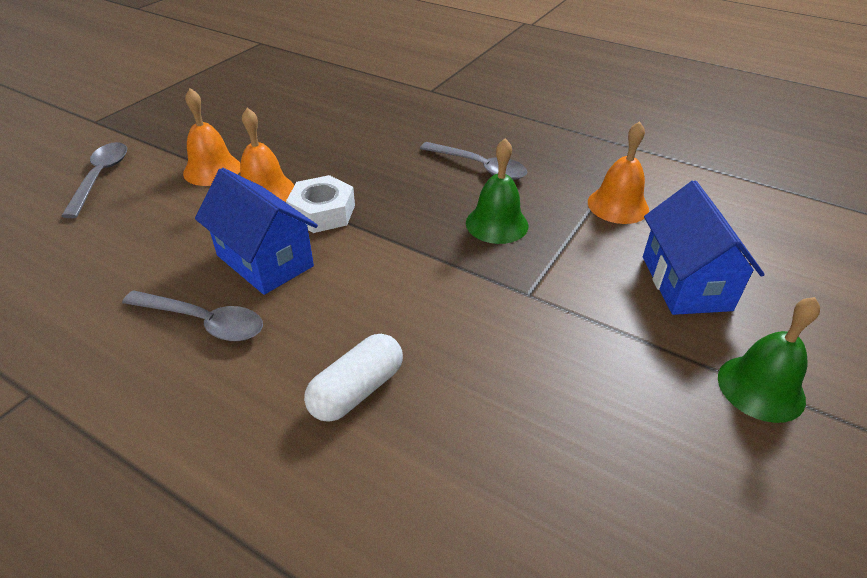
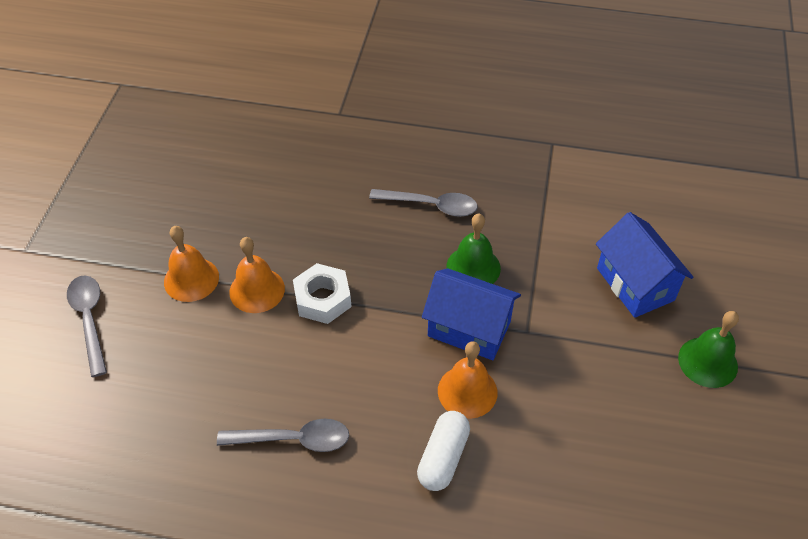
camera: 20 degrees left, 10 degrees up
blue house [195,168,318,295] -> blue house moved to [422,268,521,360]
orange bell [588,121,649,224] -> orange bell moved to [438,341,497,419]

